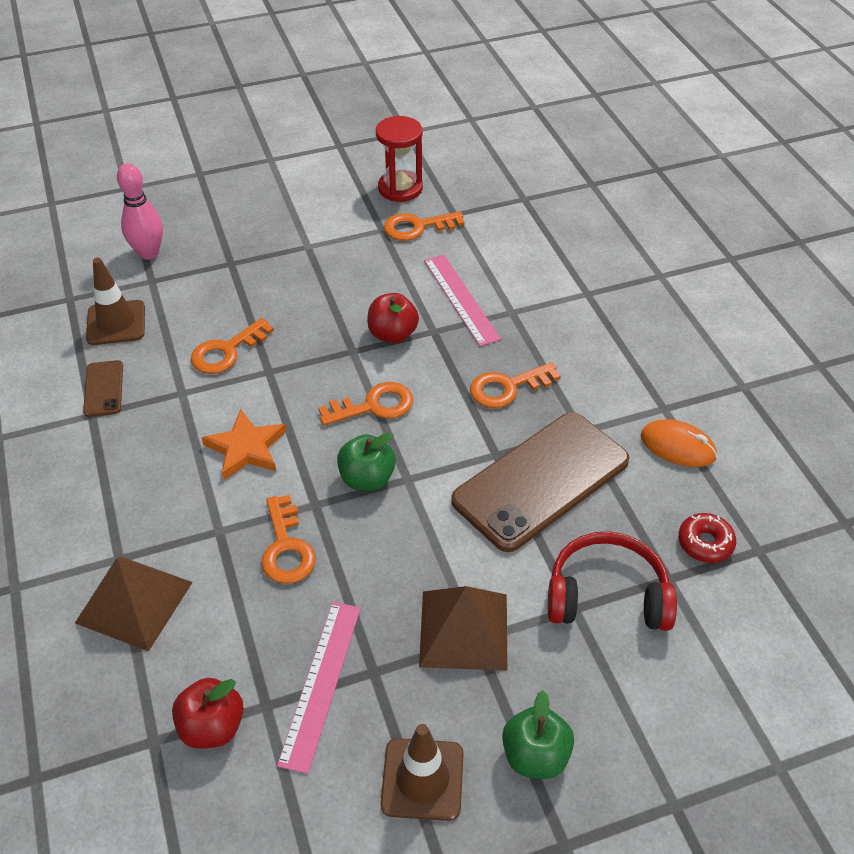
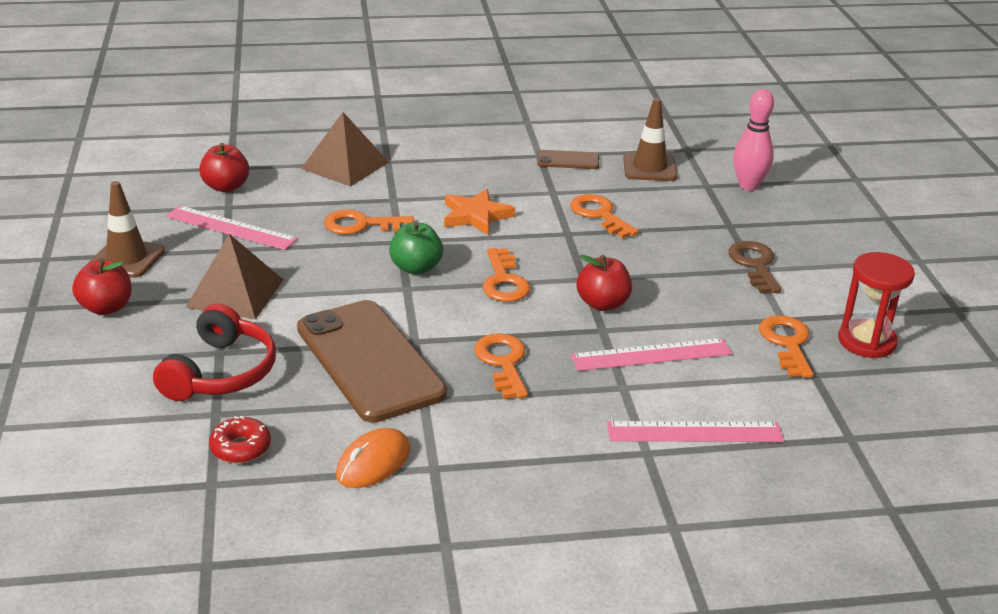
camera: 100 degrees right, 15 degrees down
green apple [502,690,574,779] -> red apple [72,258,132,315]
none -> pink ruler [607,421,784,442]
none -> brown key [728,241,781,293]

